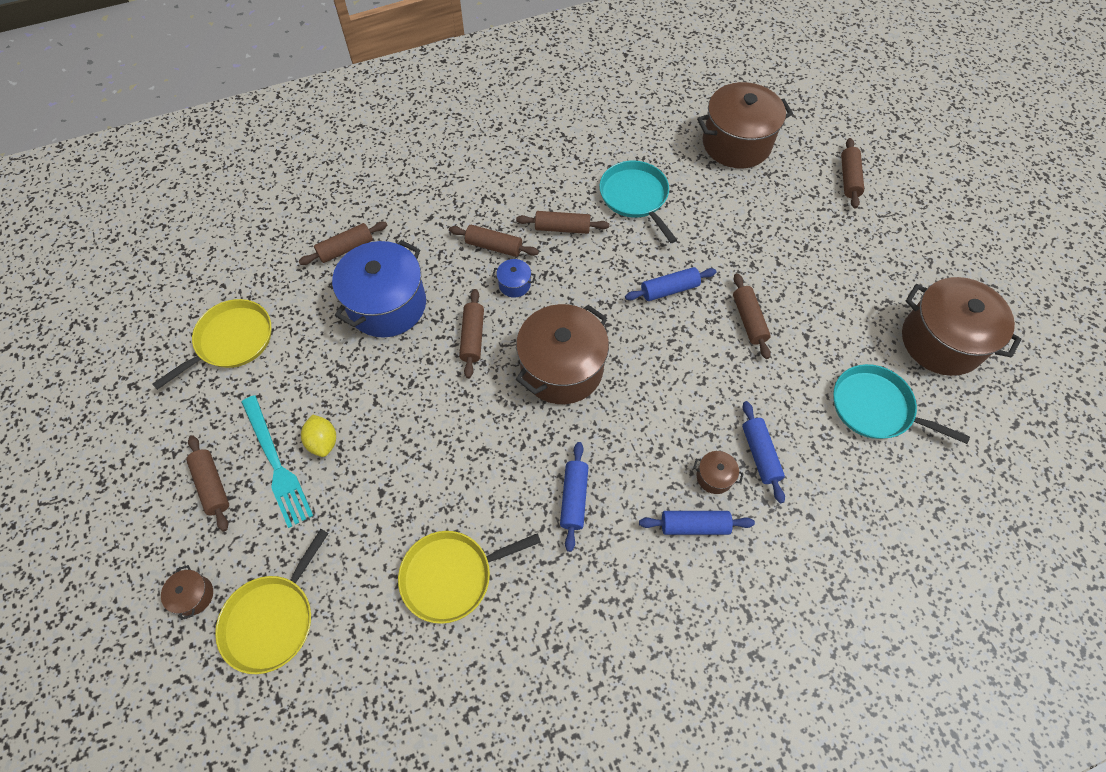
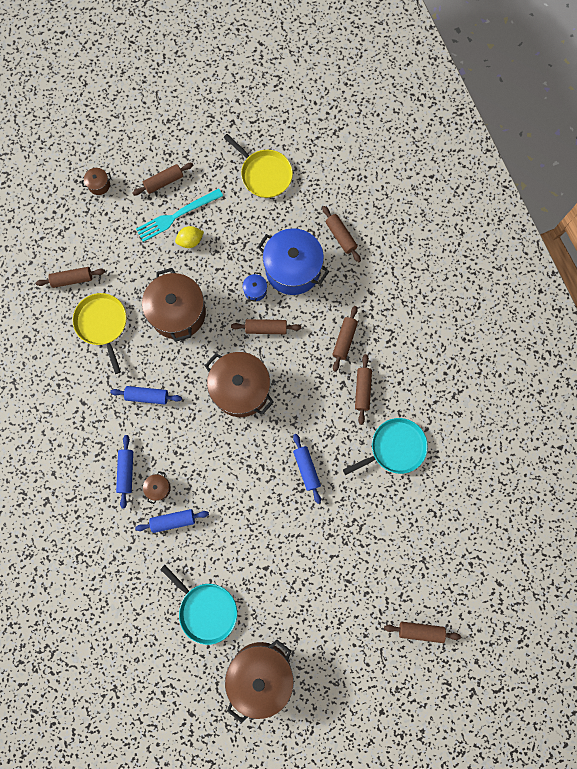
camera: 90 degrees right, 15 degrees up
yellow pan [215,529,329,674] -> none
blue pot [492,259,536,298] -> blue pot moved to [242,272,267,302]
brown pot [697,82,793,168] -> brown pot moved to [142,268,206,342]
brown rolling pin [733,273,771,359] -> brown rolling pin moved to [36,267,105,288]
turquoise pan [833,364,970,444] -> turquoise pan turned 105 degrees clockwise [160,565,237,645]

